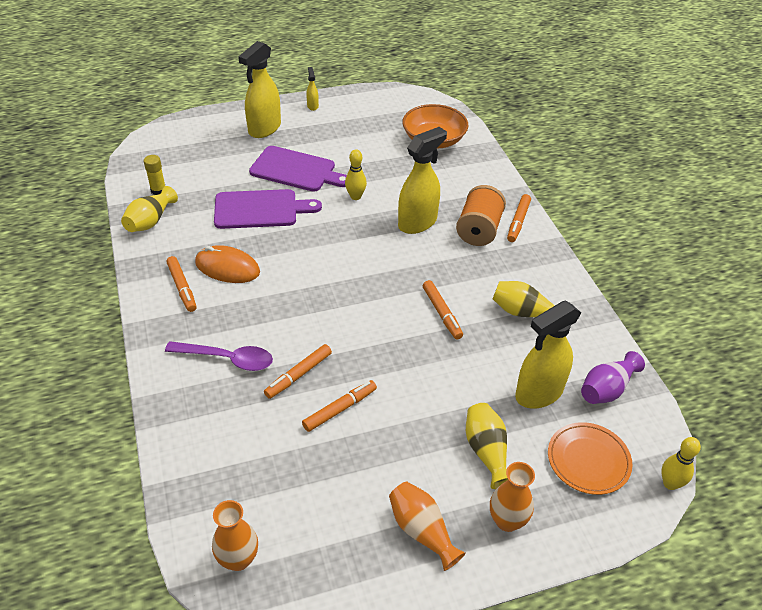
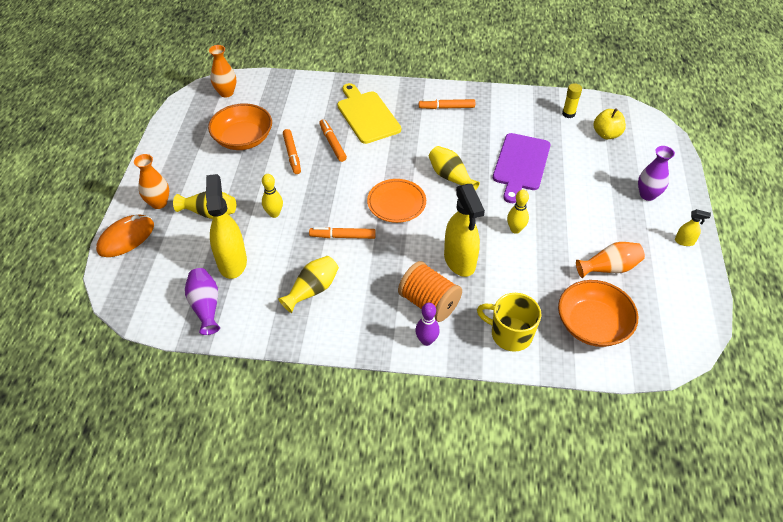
camera: 115 degrees right, 5 degrees up
yellow vase [121,186,178,232] -> yellow vase moved to [429,146,480,191]
purple spoon [165,341,273,371] -> yellow cutting board [337,83,401,144]
orange mouse [195,245,260,283] -> orange mouse moved to [96,215,154,257]
yellow spray bottle [238,41,281,138] -> purple vase [638,146,675,201]
purple cutting board [249,146,347,192] -> none
orange vase [389,481,466,571] -> orange vase moved to [576,242,645,278]
orange marker [507,194,531,242] -> purple bowling pin [415,303,440,346]
orange plate [548,422,633,495] -> orange plate moved to [367,179,426,223]
yellow bowling pin [661,437,701,490] -> yellow bowling pin moved to [262,174,283,218]
none -> orange bowl [208,103,272,150]
none -> yellow mug [477,293,541,352]
none -> yellow apple [593,108,626,139]

